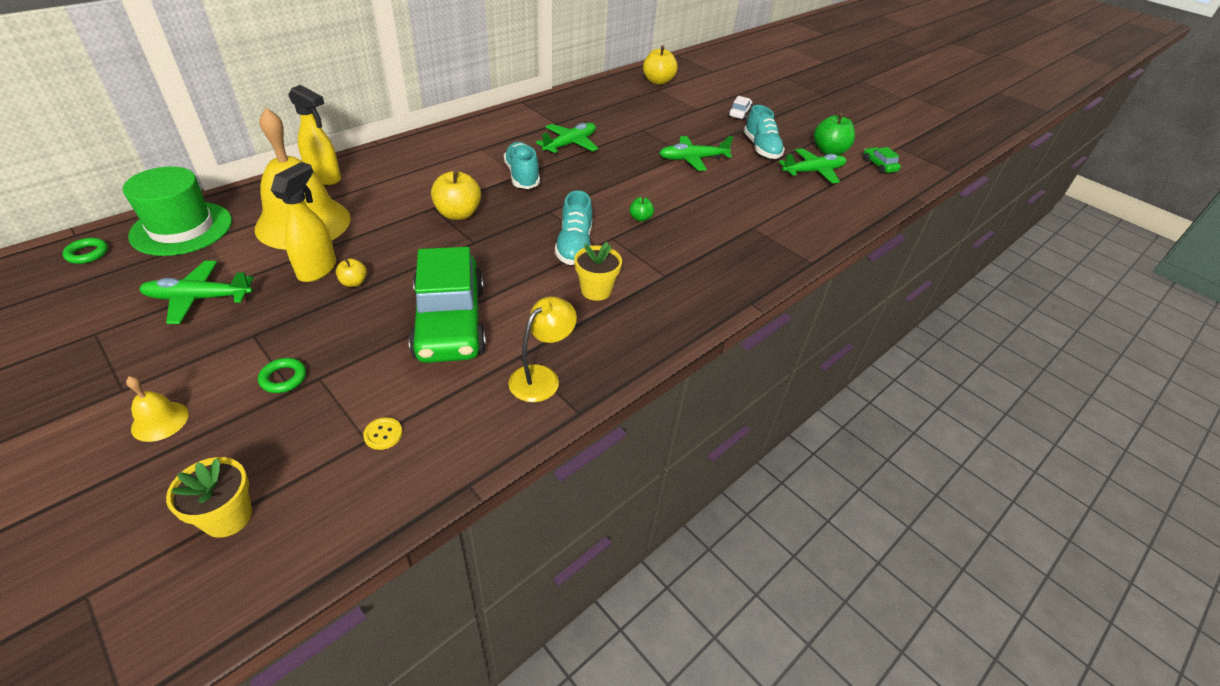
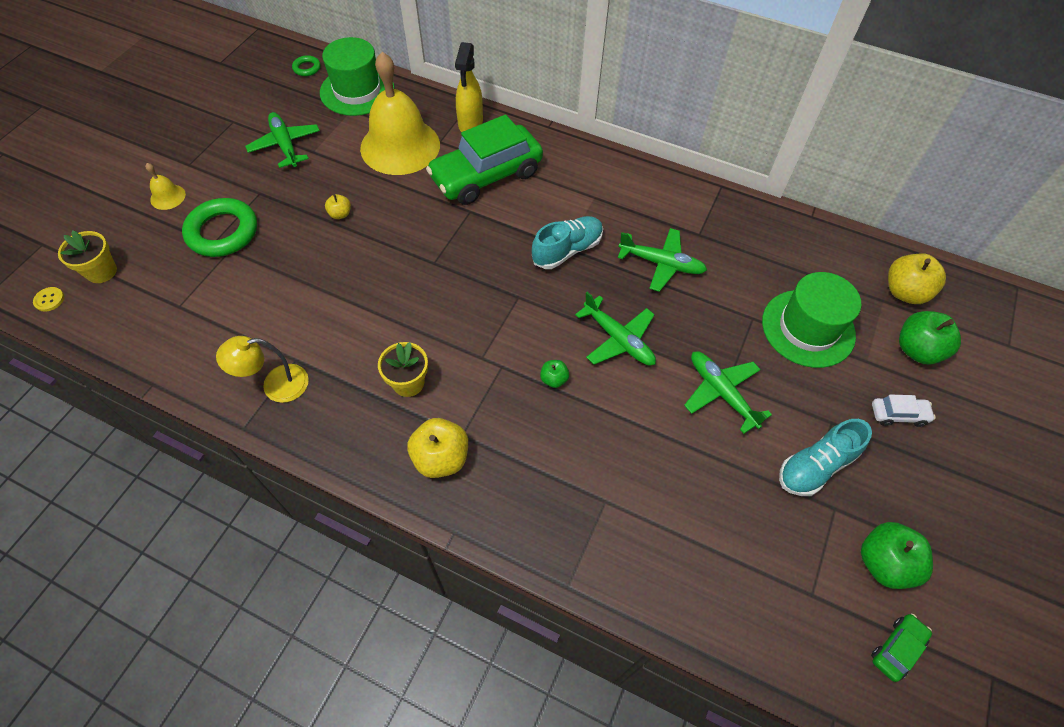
camera: 70 degrees right, 15 degrees up
green ring [258,358,306,393] -> green ring [182,198,257,257], size x2.15
yellow spray bottle [271,162,336,282] -> none
yellow button [363,417,403,450] -> yellow button moved to [33,287,64,312]
green car [409,247,486,363] -> green car moved to [426,115,543,205]
yellow apple [431,170,481,220] -> yellow apple moved to [407,418,468,478]
yellow lamp [508,297,577,402] -> yellow lamp turned 150 degrees clockwise [216,336,309,403]
turquoise shoe [555,190,592,265] -> none
green plane [779,148,846,184] -> green plane moved to [575,292,656,366]
none -> green hat [762,272,861,368]
none -> green apple [899,311,961,364]

